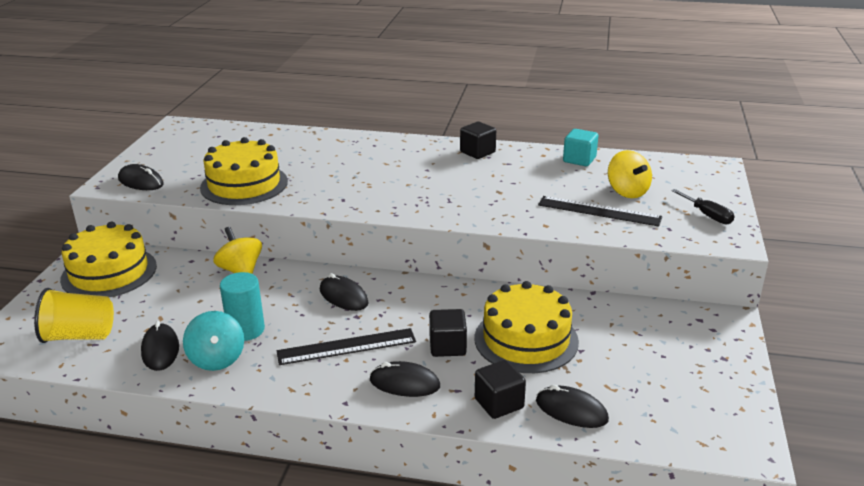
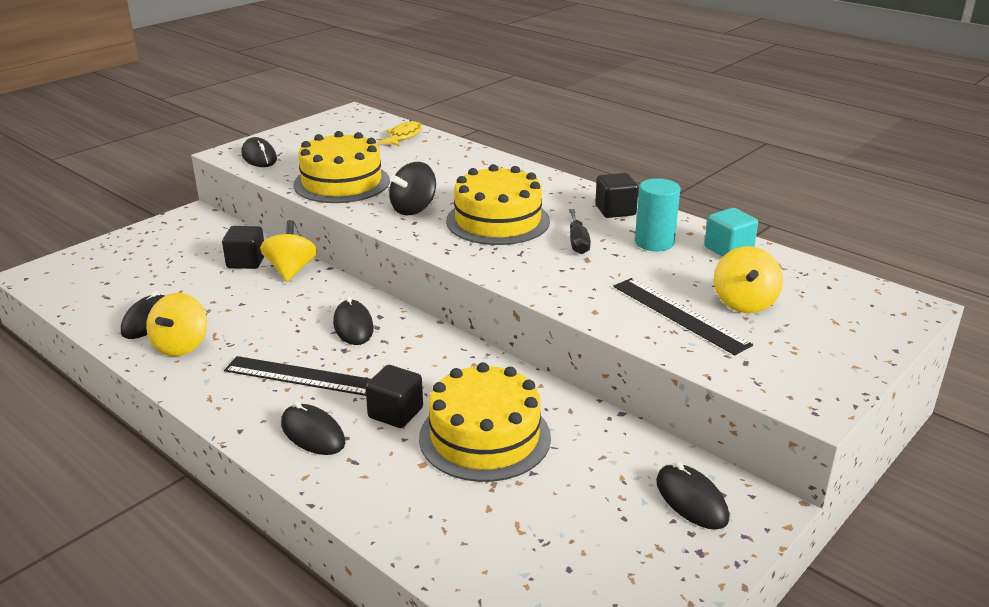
camera: 30 degrees right, 0 degrees up
yellow cup [34,288,114,343] -> none
yellow cake [60,222,157,297] -> yellow cake moved to [446,164,550,245]
turquoise spinning top [183,311,244,371] -> yellow spinning top [146,293,207,356]
turquoise cylinder [220,272,265,341] -> turquoise cylinder moved to [635,178,680,251]
black cube [475,360,526,419] -> black cube moved to [222,226,264,269]
black mouse [536,385,609,428] -> black mouse moved to [656,461,729,530]
black screwdriver [671,189,734,224] -> black screwdriver moved to [569,209,591,254]
none -> yellow fish [378,120,422,146]
none -> black spinning top [389,162,436,215]

